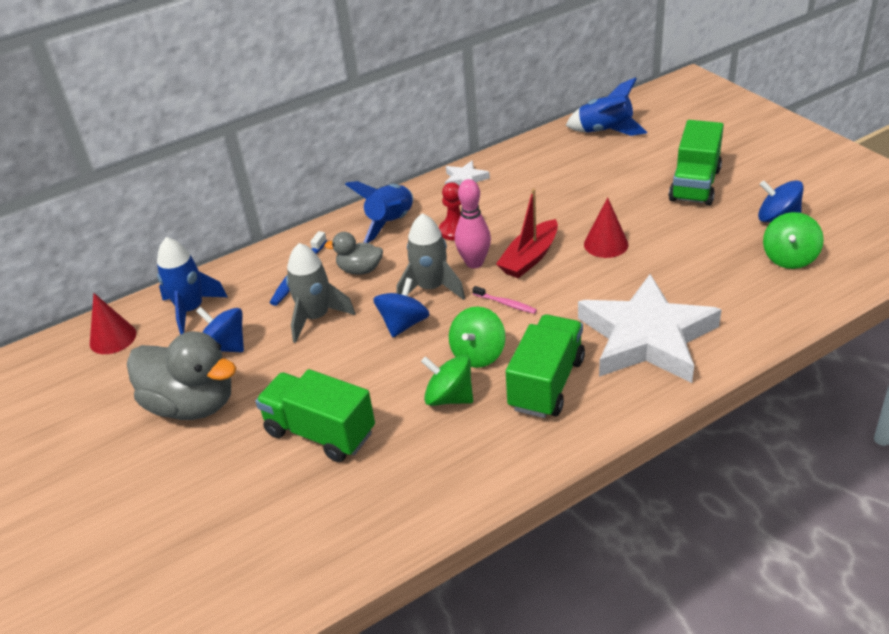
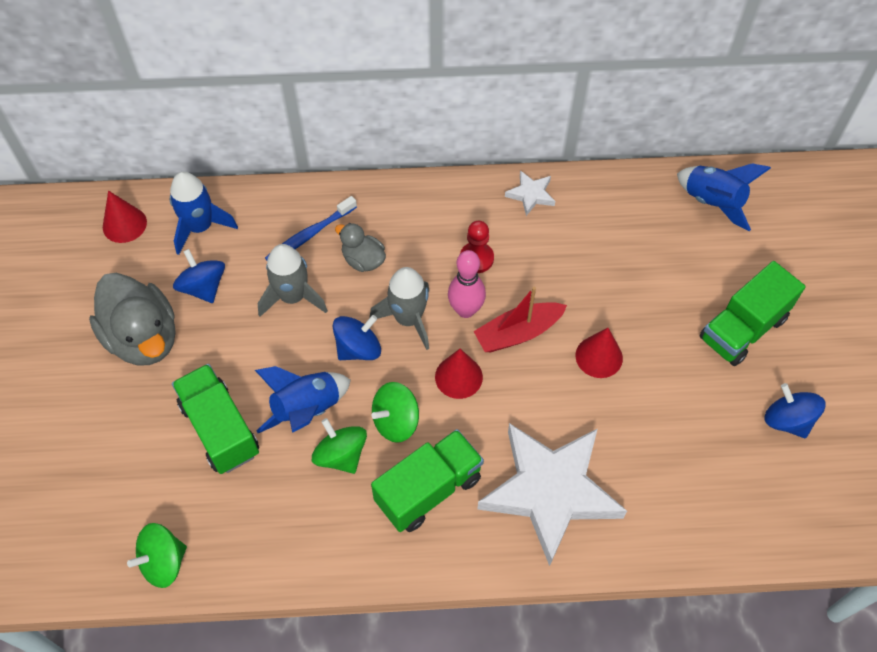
camera: 25 degrees right, 20 degrees up
blue rocket [345,181,413,243] -> blue rocket moved to [255,366,351,433]
pink toothbrush [472,286,537,314] -> red cone [435,349,483,399]
green spinning top [763,212,824,269] -> green spinning top moved to [127,523,187,588]

